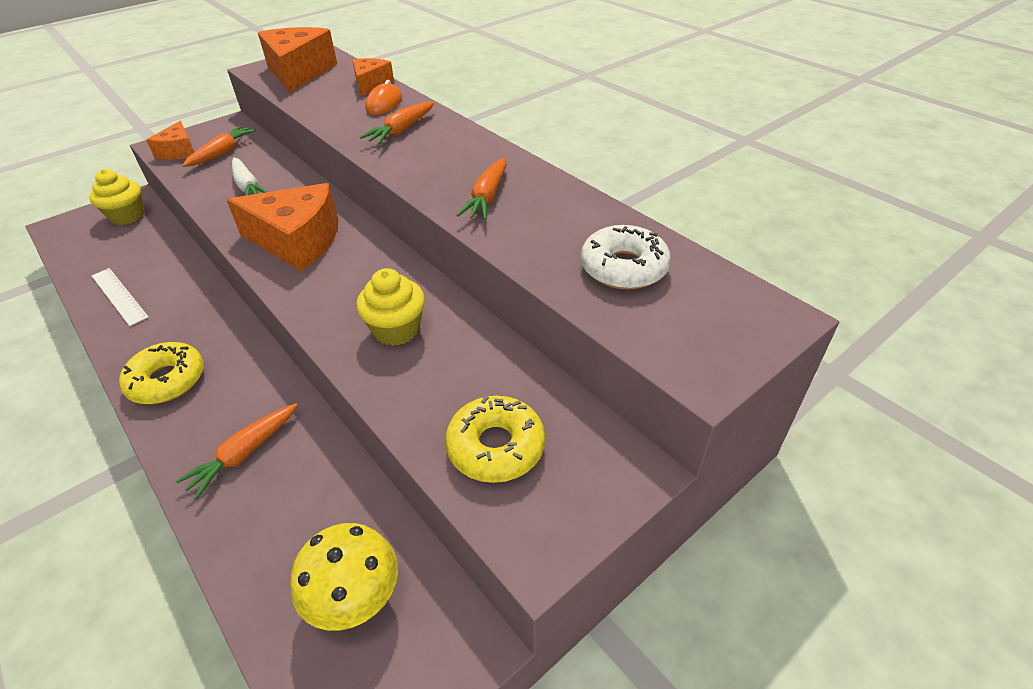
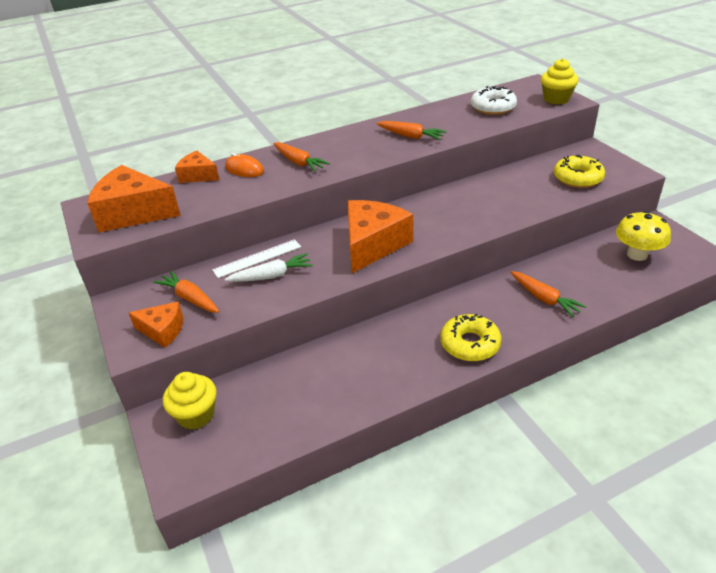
camera: 75 degrees left, 5 degrees down
white ruler [92,268,149,326] -> white ruler moved to [212,239,301,278]
yellow cupcake [356,268,425,346] -> yellow cupcake moved to [541,58,578,104]

